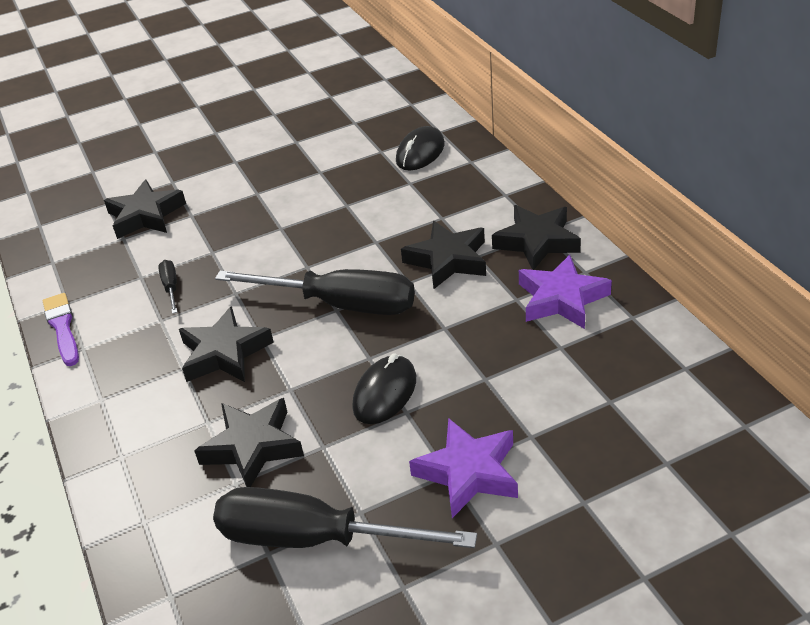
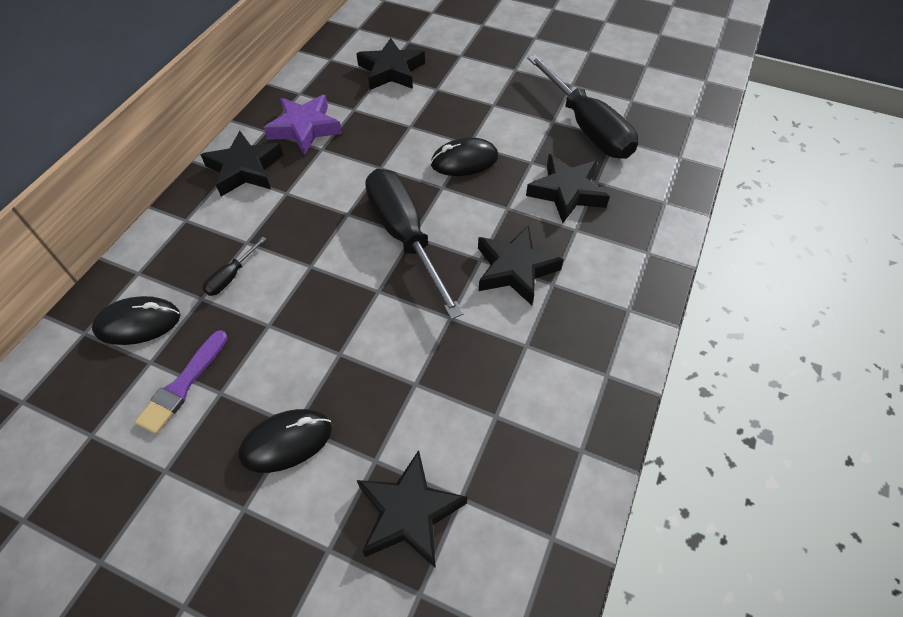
camera: 135 degrees left, 15 degrees up
purple brush [43,293,79,366] -> purple brush moved to [135,330,228,434]
black screwdriver [158,260,177,314] -> black screwdriver moved to [203,237,266,296]
black star [401,221,486,289] -> black star moved to [356,38,425,90]
purple star [409,418,518,518] -> none
none -> black mouse [238,409,332,473]

